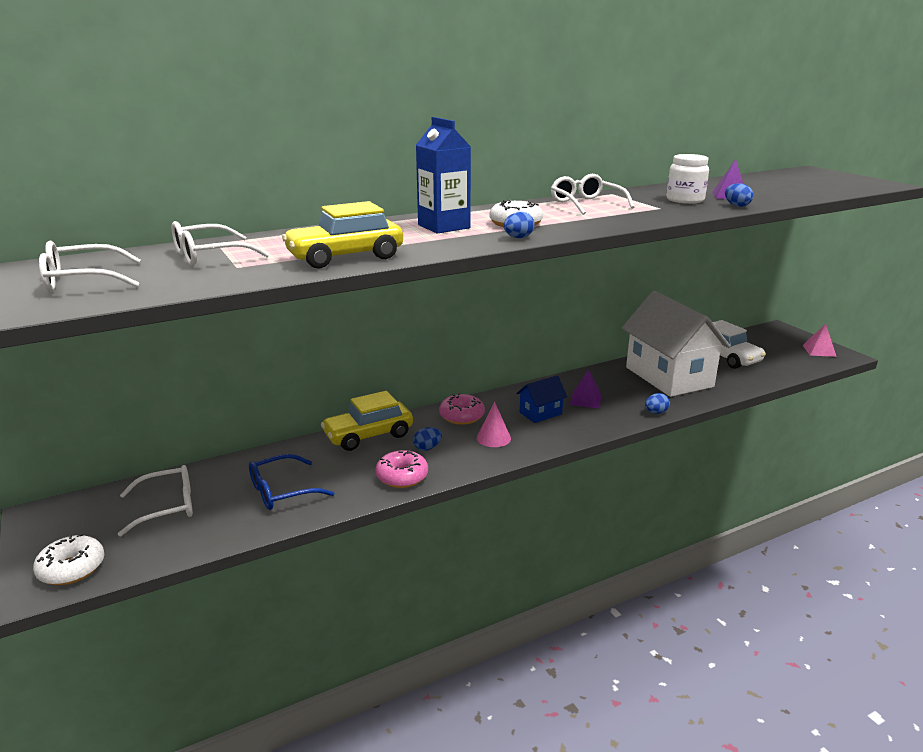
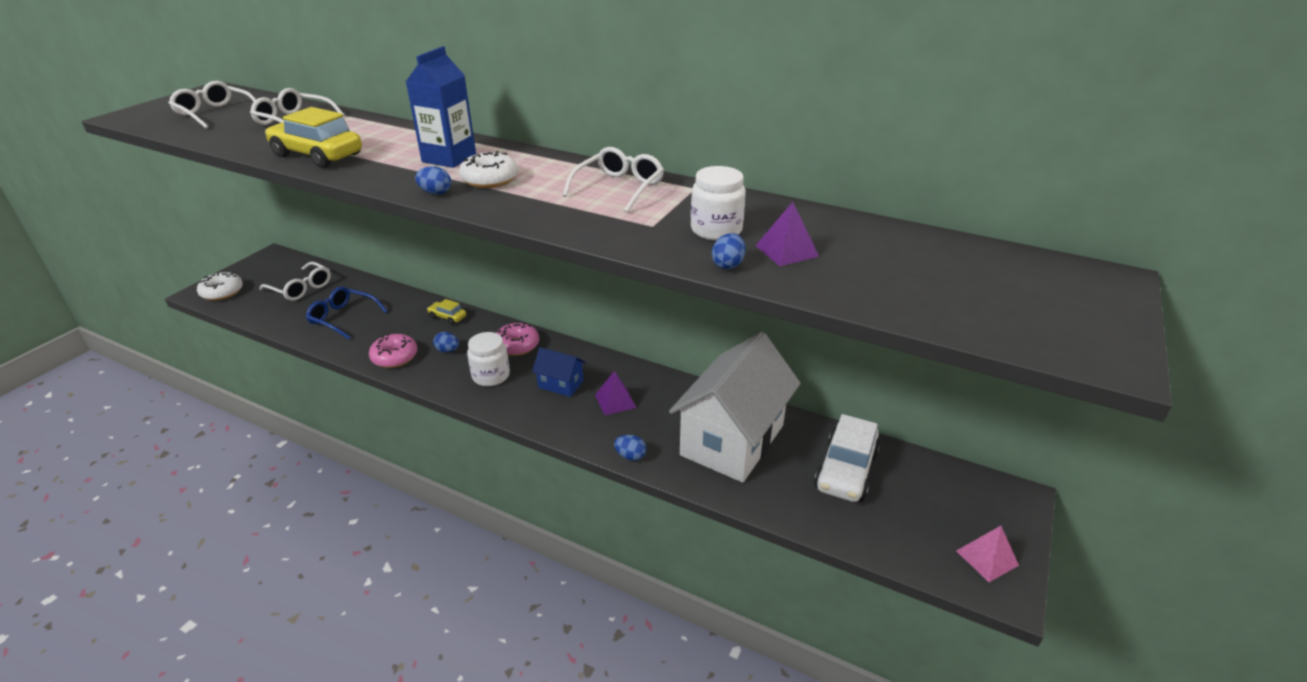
camera: 55 degrees right, 10 degrees up
yellow car [321,391,413,451] -> yellow car [427,299,466,325], size x0.50
pink cone [477,402,511,447] -> white jar [467,332,510,386]

